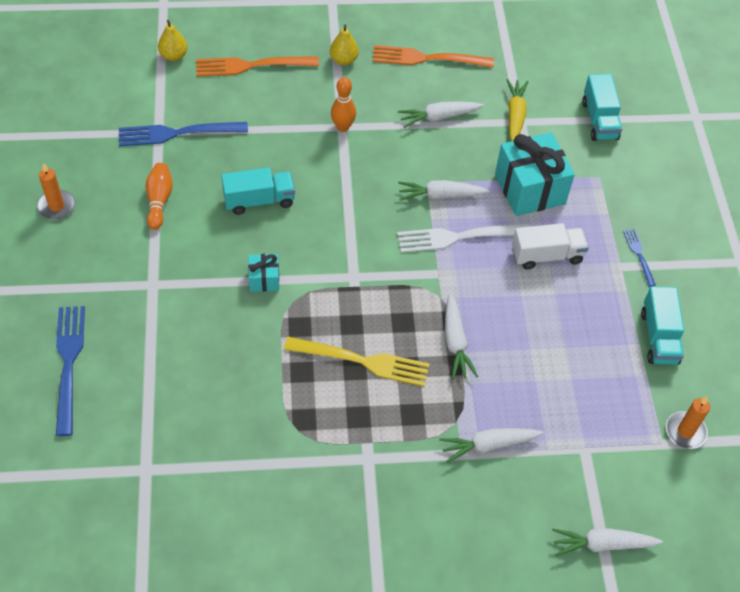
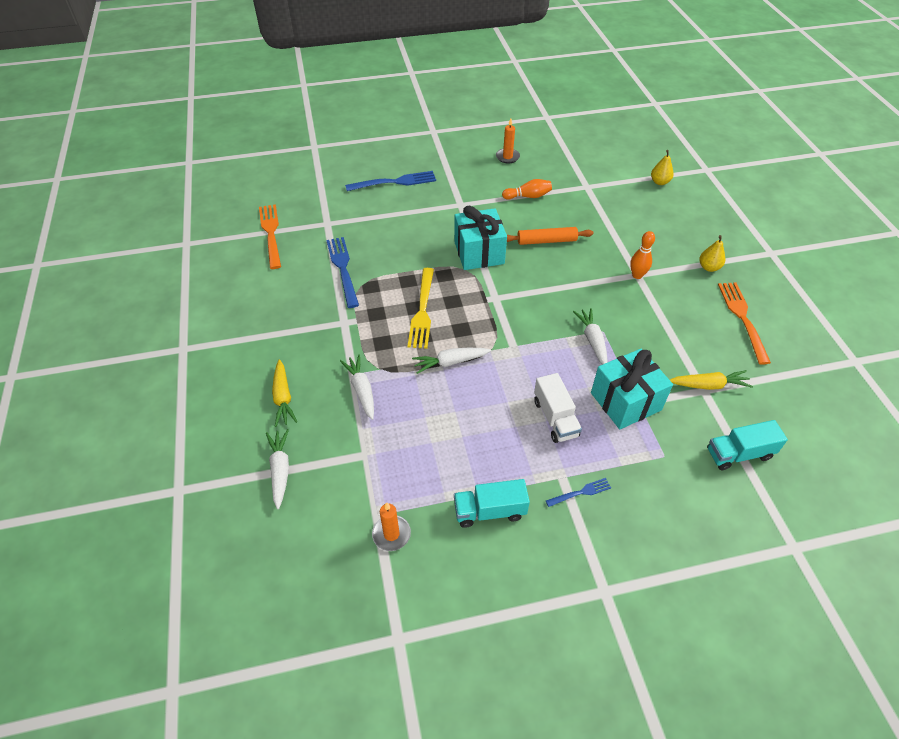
camera: 85 degrees right, 5 degrees down
blue fork [119,122,248,147] -> blue fork moved to [326,237,359,308]
orange fork [196,56,319,76] -> orange fork moved to [259,204,281,269]
turquoise truck [221,167,295,215] -> orange rolling pin [507,227,593,245]
turquoise gift [248,254,279,292] -> turquoise gift [454,206,507,270], size x2.06
white fork [397,223,531,253] -> none
white carrot [398,101,483,128] -> none
none -> yellow carrot [272,359,297,427]

